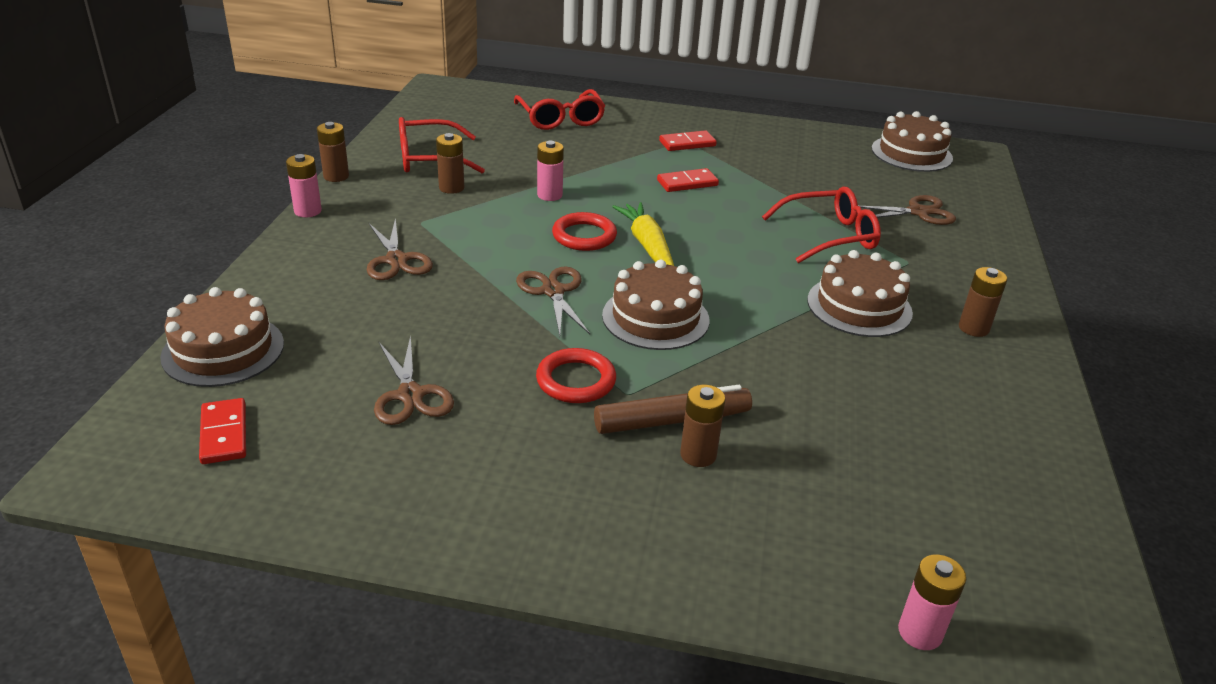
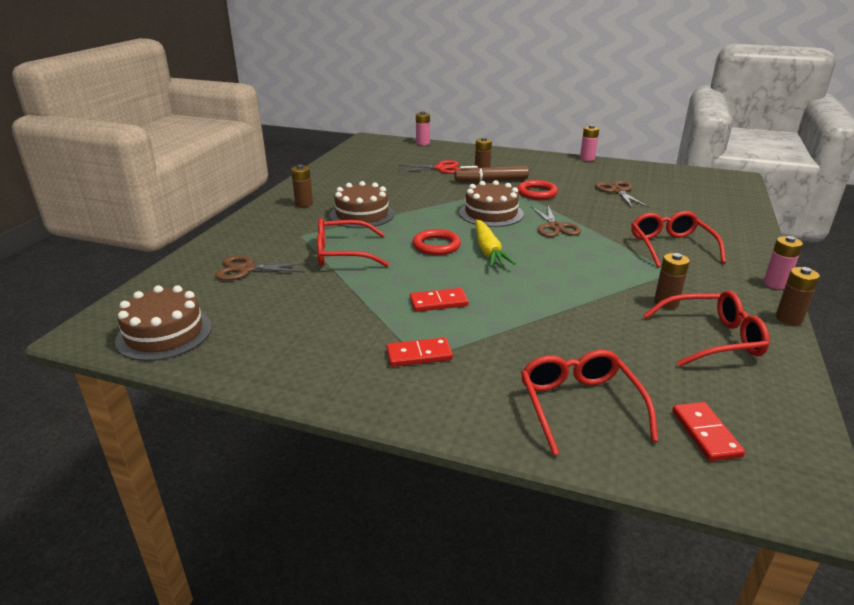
camera: 170 degrees left, 5 degrees down
brown cake [160,287,284,387] -> none
red domino [199,398,246,464] -> red domino moved to [672,402,745,461]
brown scissors [367,218,433,280] -> red glasses [631,211,726,268]
pink battery [537,141,564,201] -> pink battery moved to [580,125,599,161]
red ring [552,212,617,251] -> red ring moved to [412,229,461,255]
none -> red scissors [398,160,460,174]

